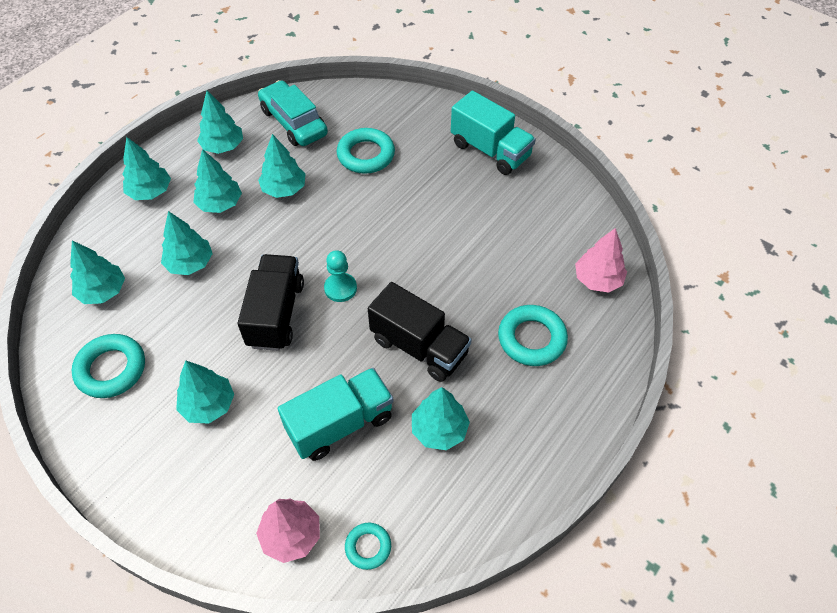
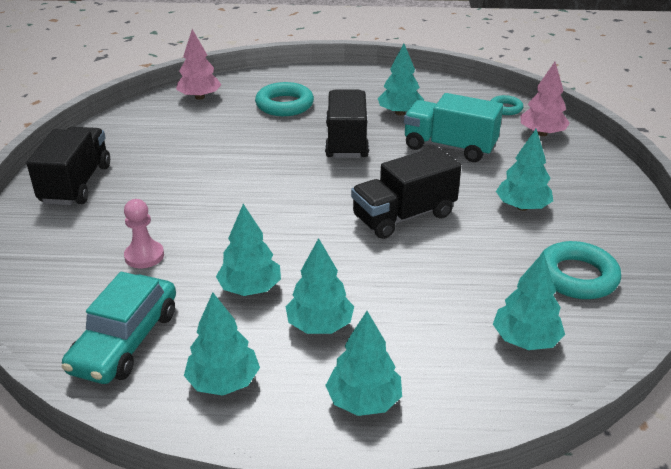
camera: 125 degrees left, 20 degrees down
turquoise tree [161,211,213,275] -> none
turquoise pawn [324,250,357,302] -> none
turquoise ring [337,128,395,174] -> pink pawn [124,199,164,268]
turquoise truck [451,91,536,175] -> black truck [26,127,110,205]

